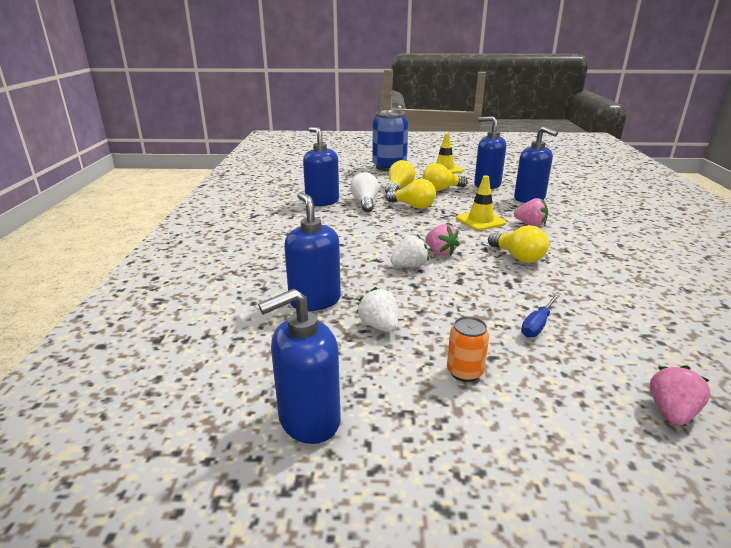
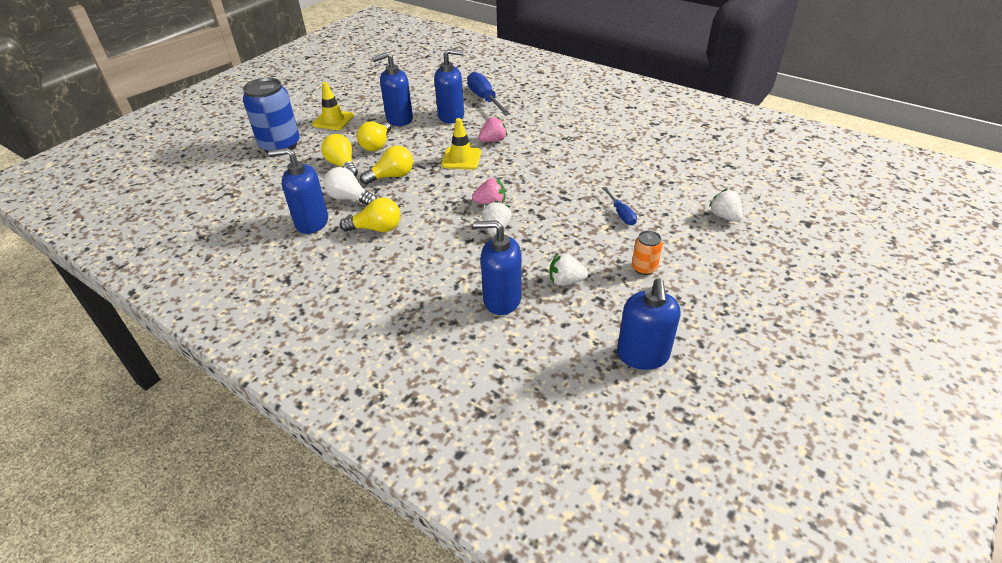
camera: 55 degrees left, 15 degrees up
yellow light bulb [488,225,549,263] -> yellow light bulb moved to [340,198,401,232]
pink strawberry [650,365,710,426] -> white strawberry [709,189,743,222]
none -> blue screwdriver [467,72,510,116]

